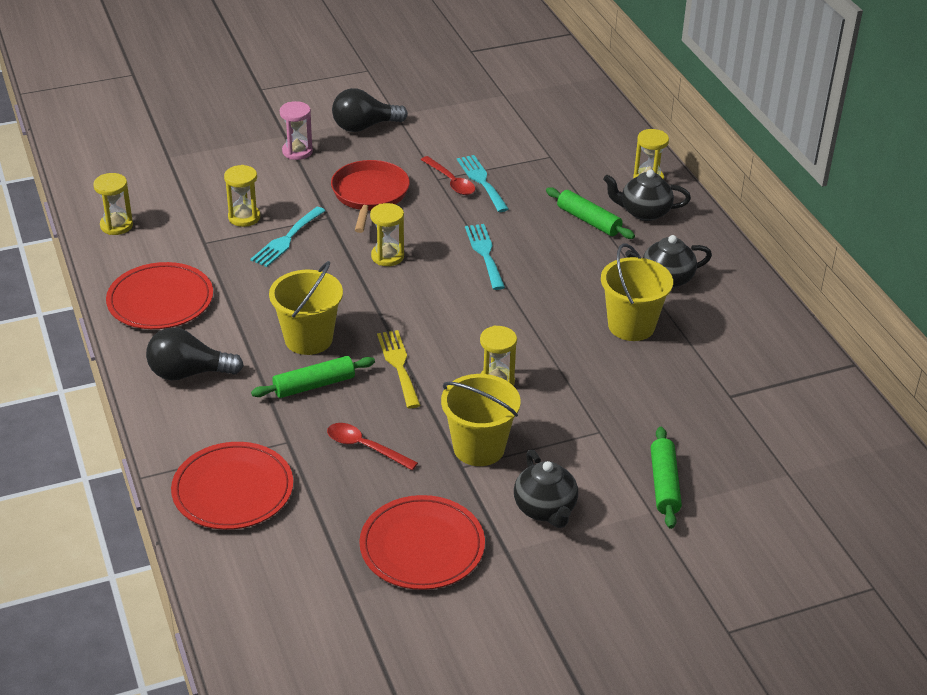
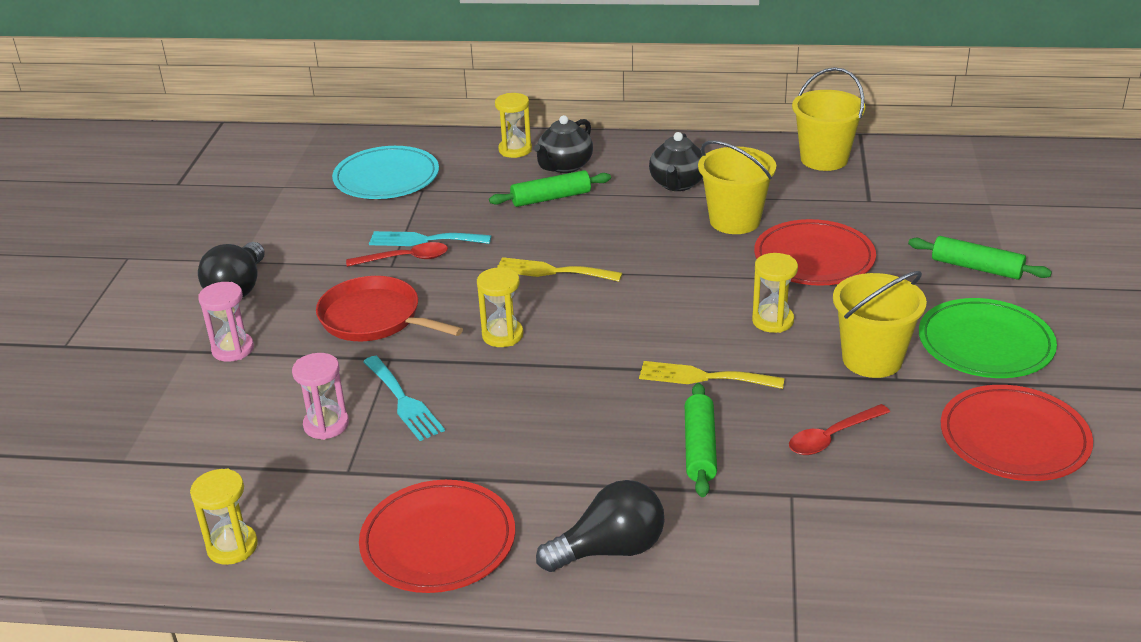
camera: 60 degrees left, 5 degrees down
black light bulb [146,327,244,380] -> black light bulb turned 135 degrees counterclockwise [536,480,665,572]
red plate [171,442,293,530] -> red plate moved to [754,219,876,286]
yellow hourglass [224,165,260,227] -> pink hourglass [292,353,349,440]
yellow bucket [269,261,343,355] -> yellow bucket moved to [792,67,866,171]
turquoise fork [465,224,505,290] -> yellow fork [497,257,622,282]
black teapot [514,450,578,528] -> green plate [919,298,1057,378]
none -> turquoise plate [332,146,439,199]

